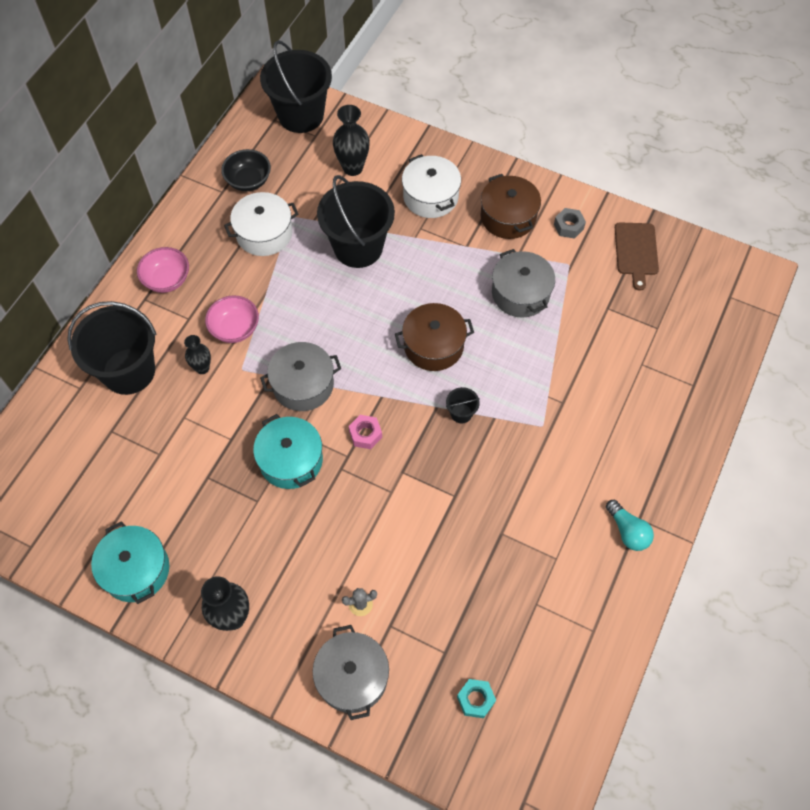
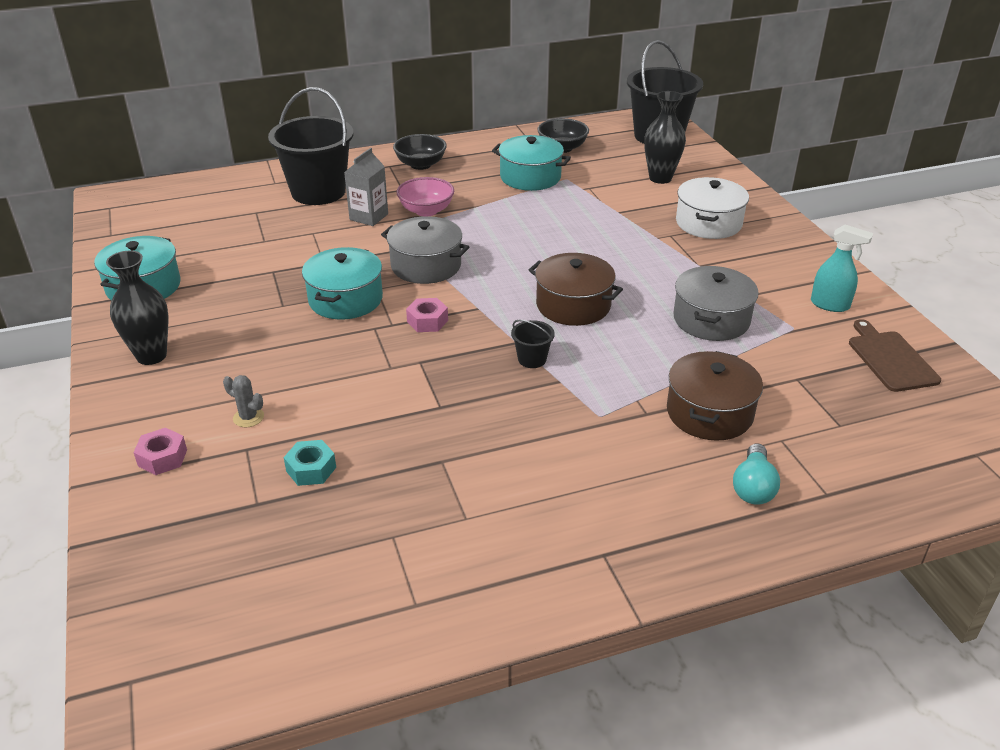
camera: 45 degrees right, 25 degrees down
pink bowl [137,247,189,293] -> black bowl [393,134,447,170]
black vase [184,335,211,374] -> grey carton [344,148,388,226]
white pot [224,192,298,256] -> turquoise pot [492,135,571,191]
grey pot [313,625,389,720] -> pink nut [133,428,187,475]
black bucket [317,175,395,268] -> none
turquoise nut [457,679,496,718] -> turquoise nut moved to [284,440,336,486]
brown pot [480,174,541,239] -> brown pot moved to [667,351,763,441]
grey nut [554,208,586,239] -> turquoise spray bottle [811,225,873,312]
turquoise light bulb [606,500,654,551] -> turquoise light bulb moved to [733,444,780,505]
brown cutting board [615,223,659,291] -> brown cutting board turned 120 degrees clockwise [849,319,941,392]

